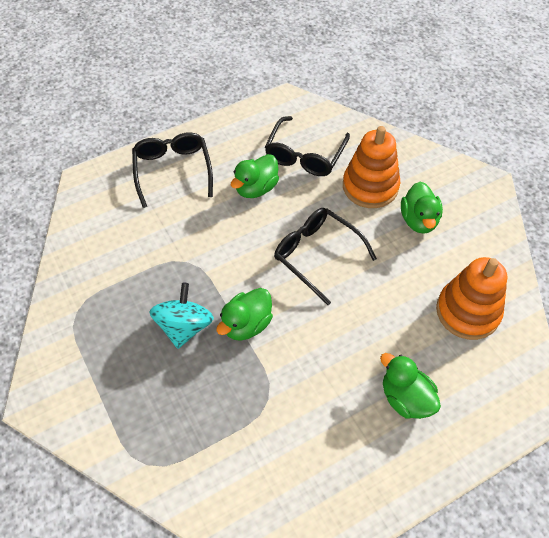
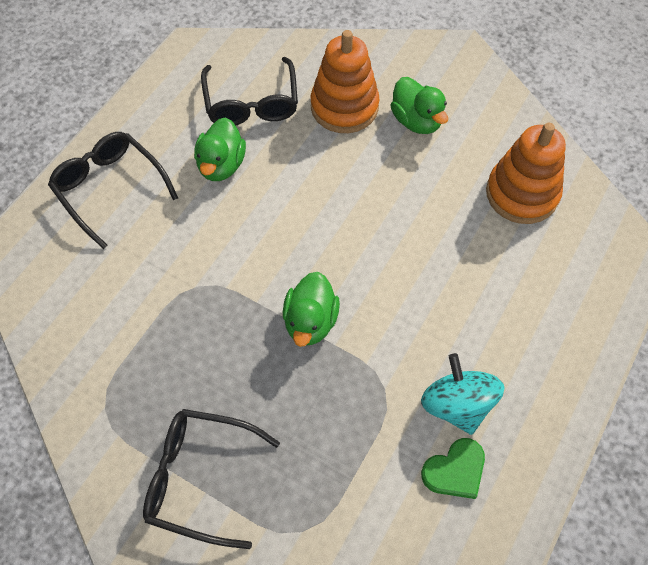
camera: 30 degrees left, 5 degrees up
turquoise spinning top [149,282,214,349] -> turquoise spinning top moved to [421,353,505,435]
black glasses [274,208,377,305] -> black glasses moved to [143,409,280,549]
green duck [380,353,441,419] -> none
none -> green heart [421,438,485,499]

